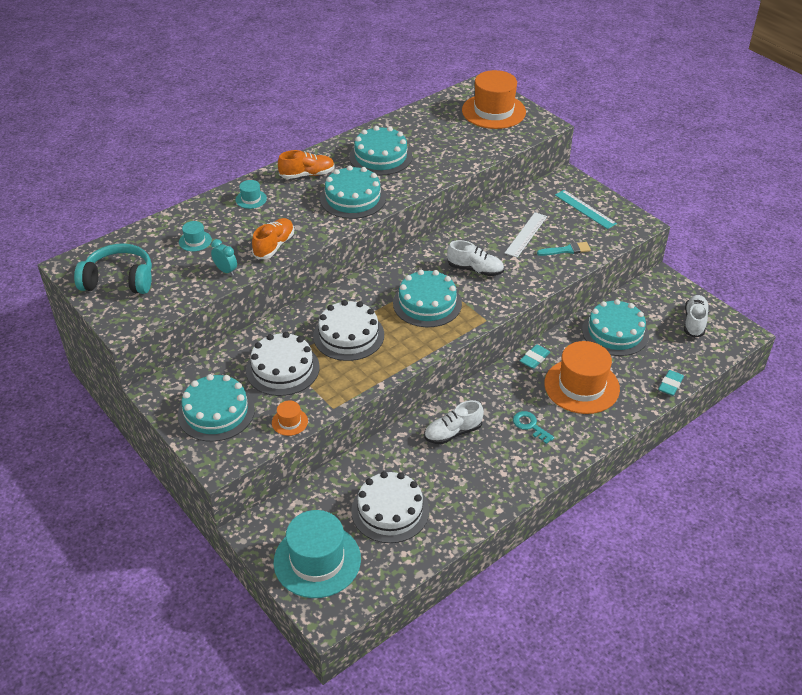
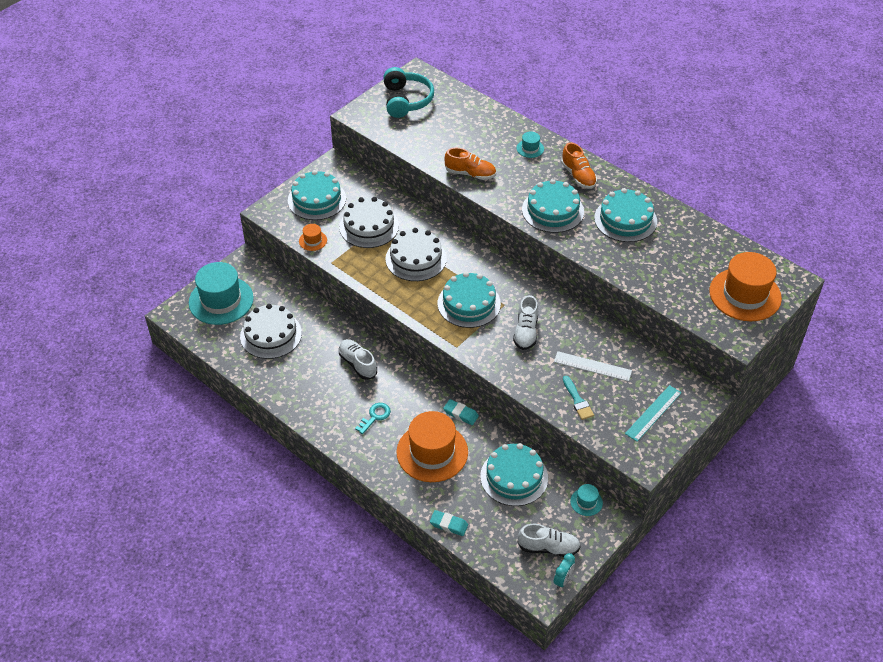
camera: 80 degrees right, 5 degrees up
turquoise hat [179,221,212,252] -> turquoise hat moved to [570,484,603,516]
turquoise clock [211,239,237,276] -> turquoise clock moved to [554,553,575,589]

